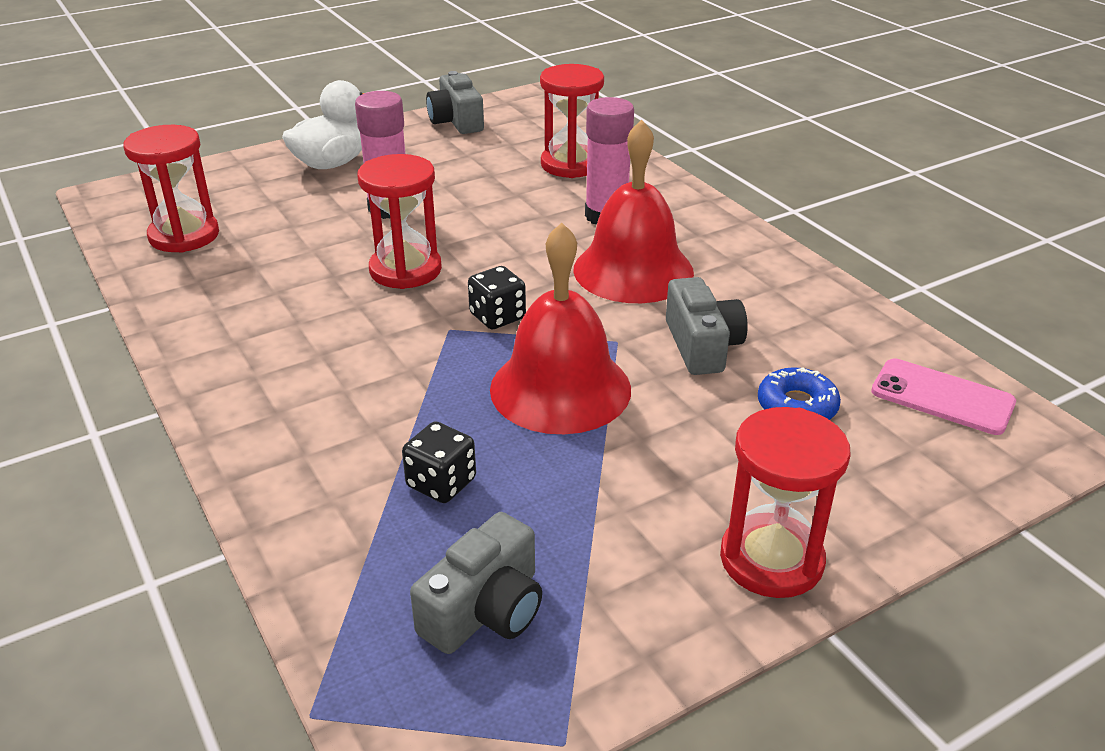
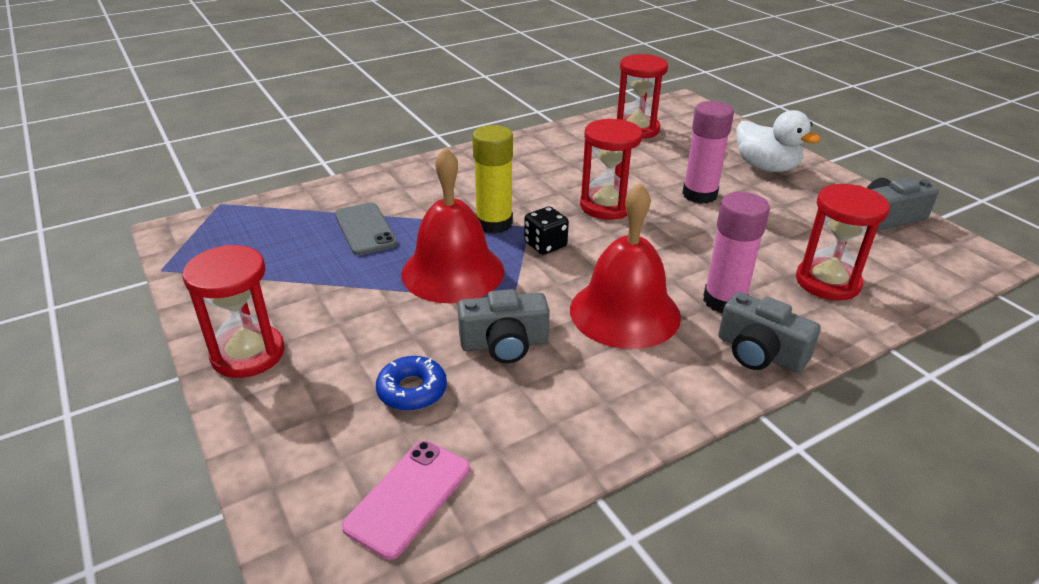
camera: 90 degrees right, 0 degrees up
black dice [402,421,476,503] -> grey phone [335,203,398,255]
grey camera [410,512,542,654] -> grey camera moved to [718,292,821,373]
none -> yellow glue stick [472,125,513,234]

